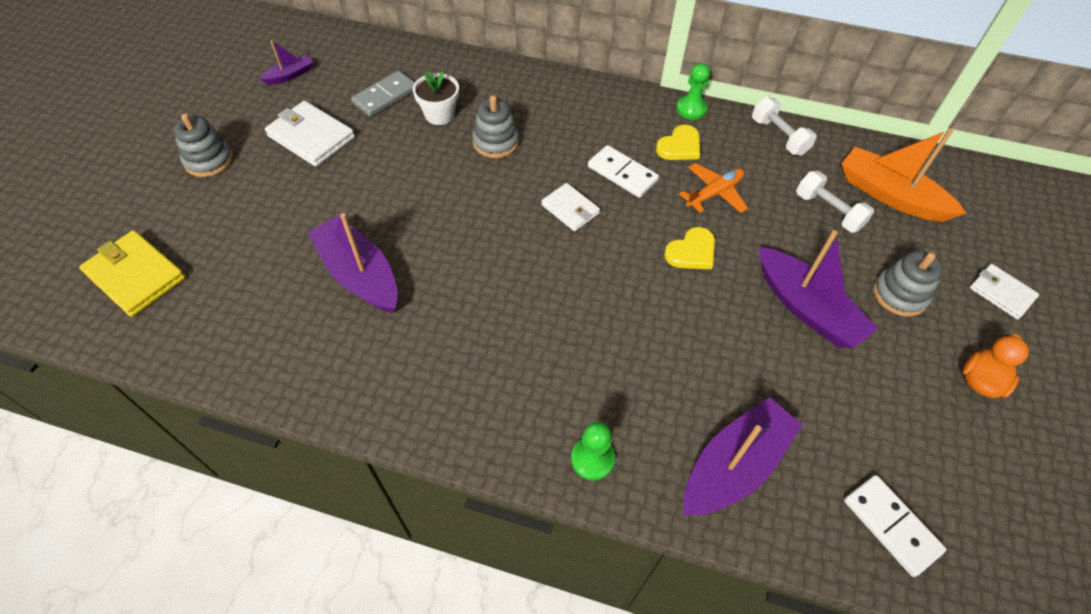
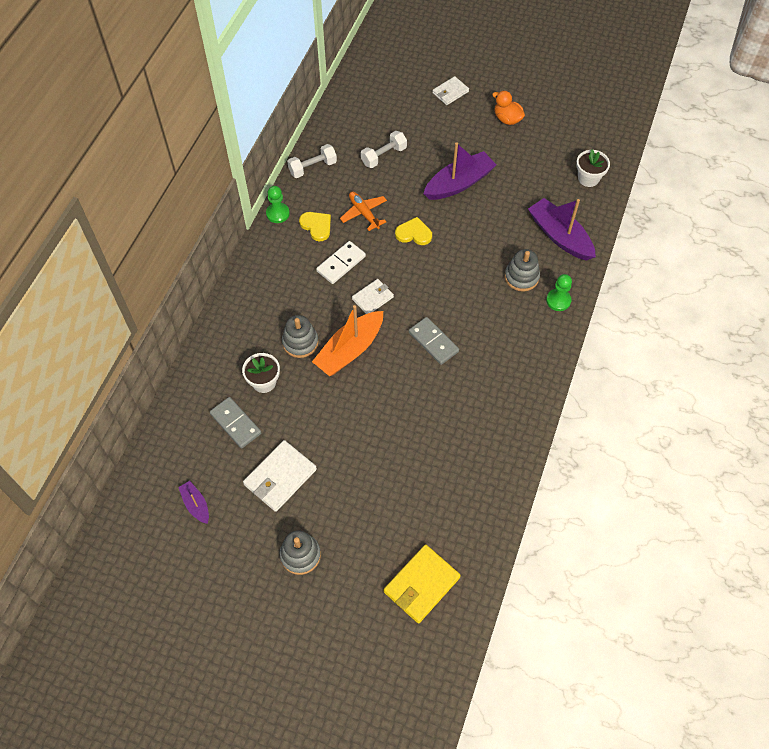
camera: 85 degrees left, 5 degrees up
purple boat [308,213,398,313] -> none
yellow heart [664,227,715,269] -> yellow heart turned 45 degrees counterclockwise [395,217,432,245]
orange boat [842,128,966,222] -> orange boat moved to [312,305,383,376]
white domino [844,475,946,577] -> white flower pot [576,149,610,187]
grey stacking toy [873,251,943,317] -> grey stacking toy moved to [505,249,540,292]
none -> grey domino [409,317,459,365]

